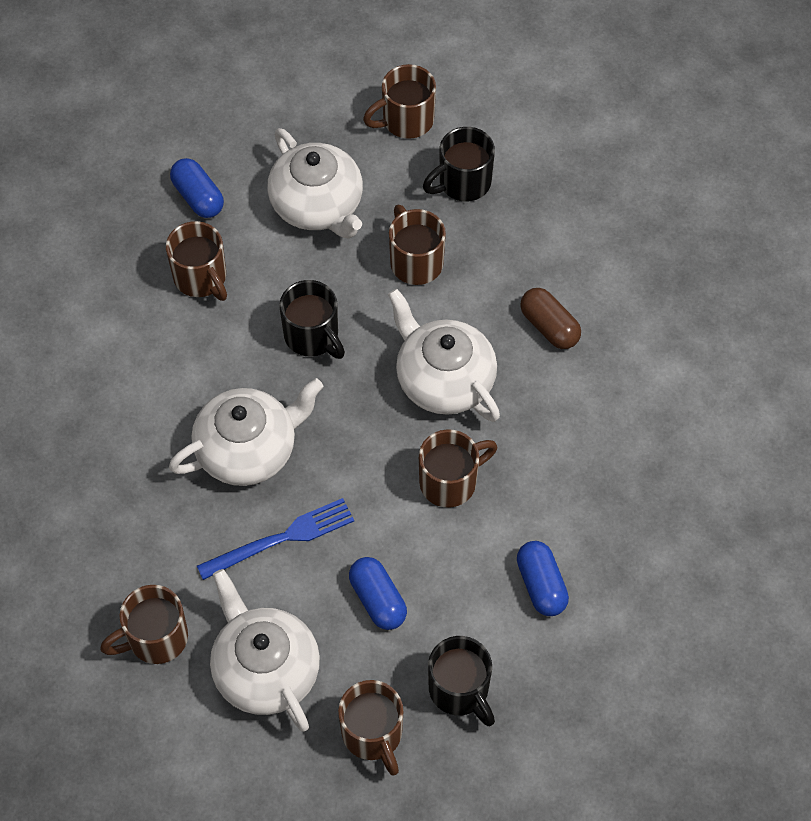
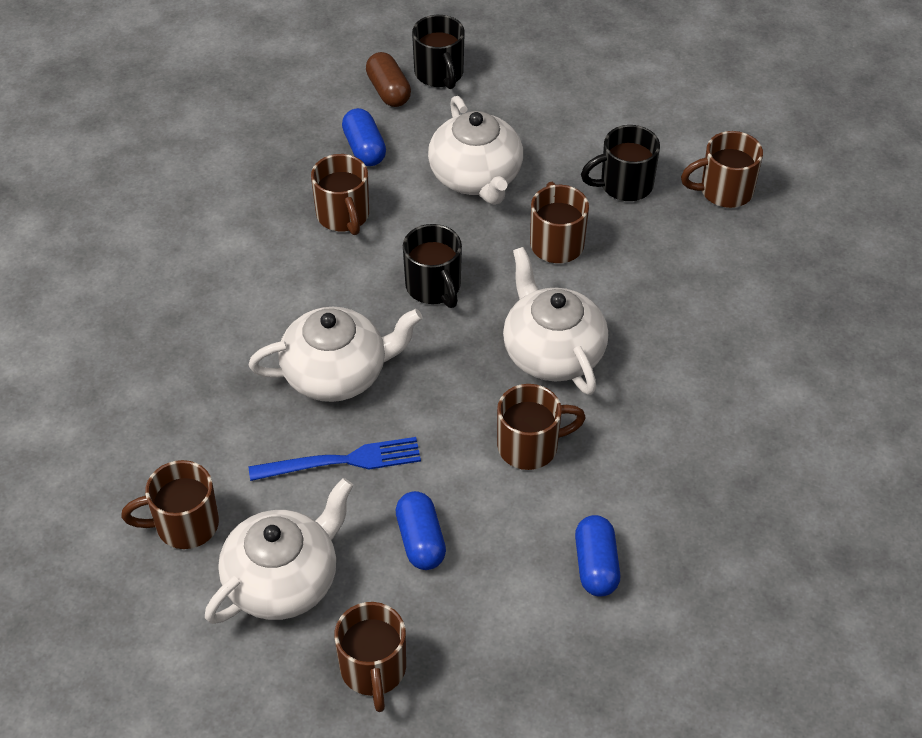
camera: 15 degrees right, 10 degrees down
white teapot [210,569,320,732] -> white teapot turned 60 degrees clockwise [205,478,354,624]
brown mug [363,64,436,139] -> brown mug moved to [681,131,763,208]
black mug [428,636,495,726] -> black mug moved to [412,15,465,89]
brown capsule [520,288,581,349] -> brown capsule moved to [366,52,411,107]

